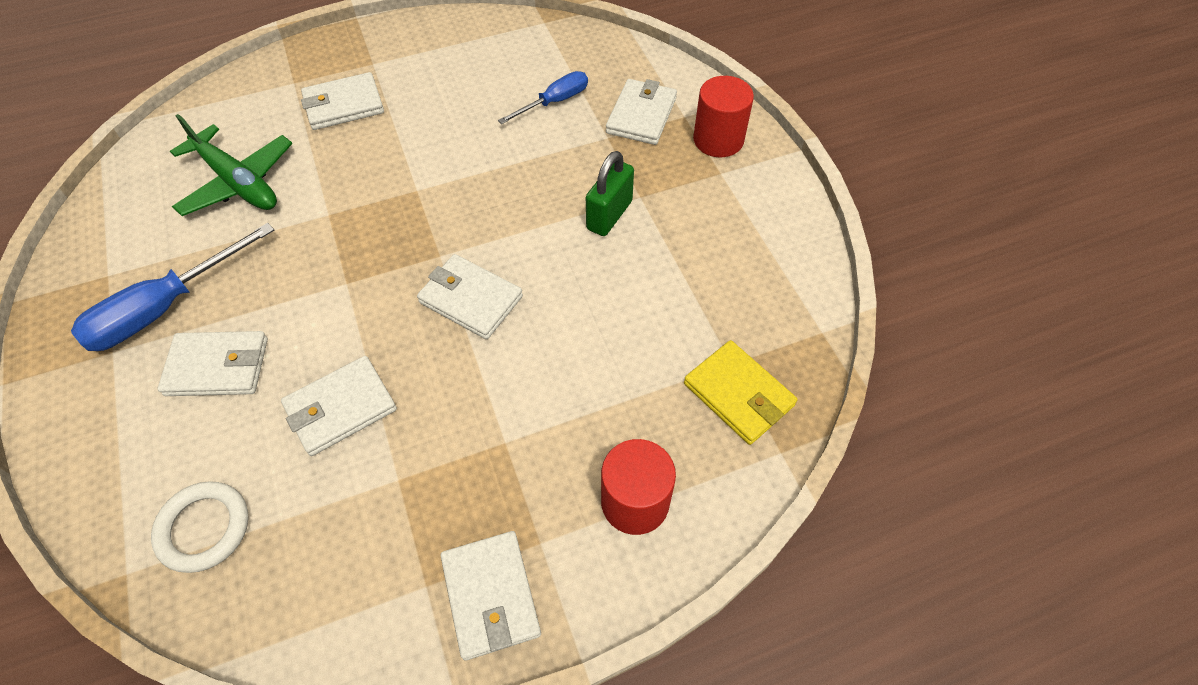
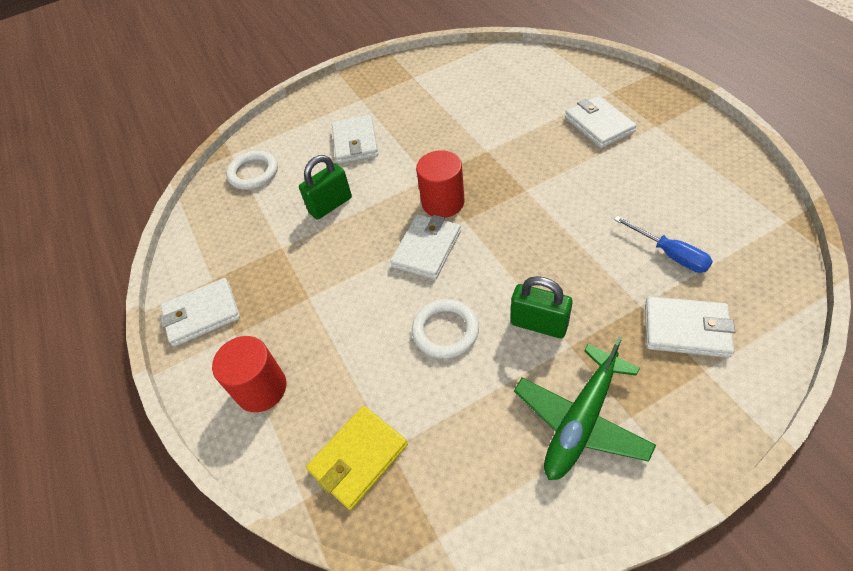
camera: 90 degrees right, 5 degrees down
blue screwdriver [71,223,274,351] -> none
green plane [170,114,293,216] -> green plane moved to [514,336,656,480]
white wallet [281,356,397,456] -> green padlock [299,155,352,219]
red cylinder [693,76,754,157] -> red cylinder moved to [416,150,464,218]
none -> white ring [412,299,479,359]

